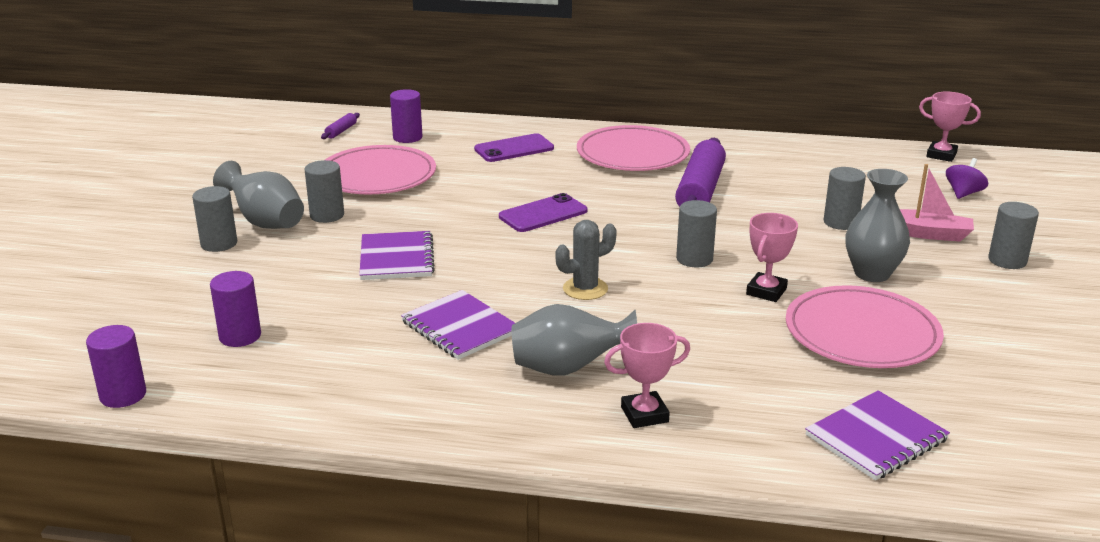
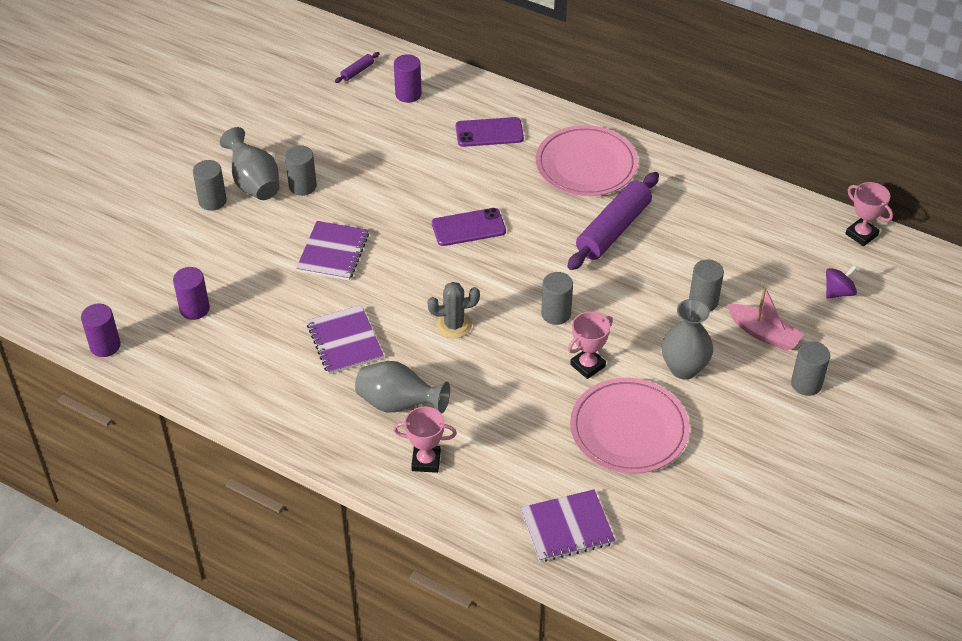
camera: 20 degrees right, 20 degrees up
pink plate [325,145,436,194] -> none

